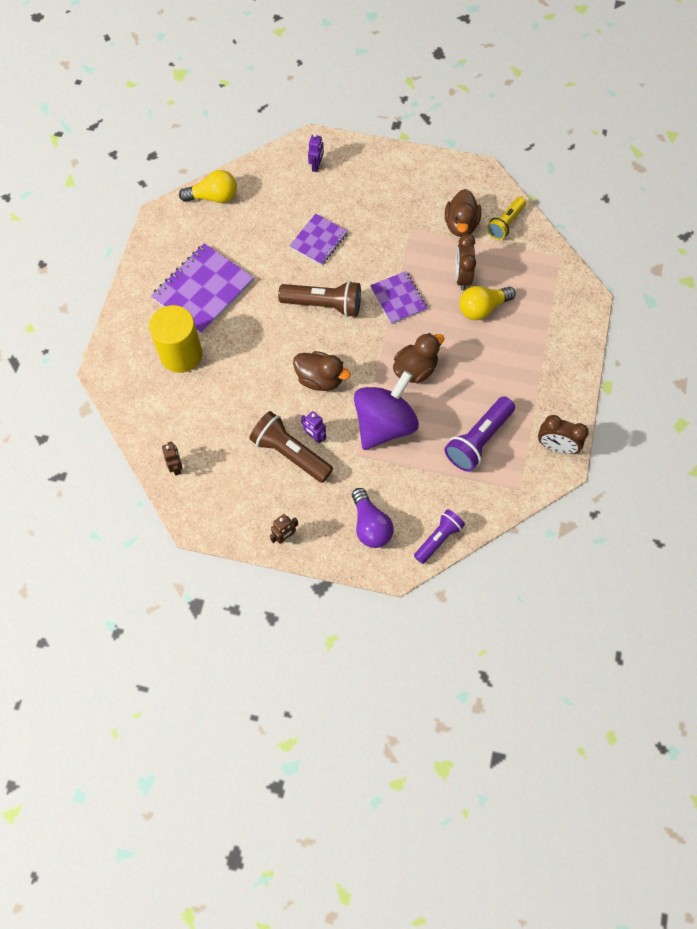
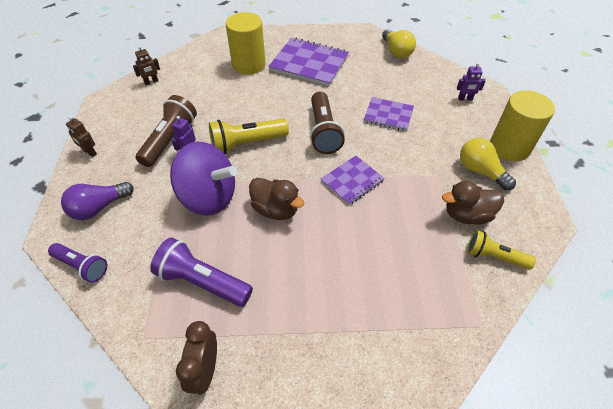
camera: 75 degrees right, 15 degrees down
brown duck [293,351,351,391] -> yellow flashlight [209,119,289,154]
brown clock [455,234,476,291] -> none
yellow light bulb [459,286,516,320] -> yellow light bulb moved to [460,138,516,190]
none -> yellow cylinder [490,90,555,161]

